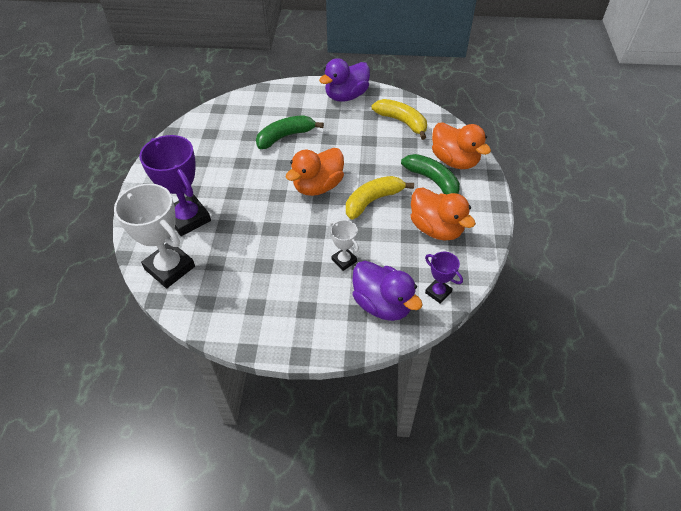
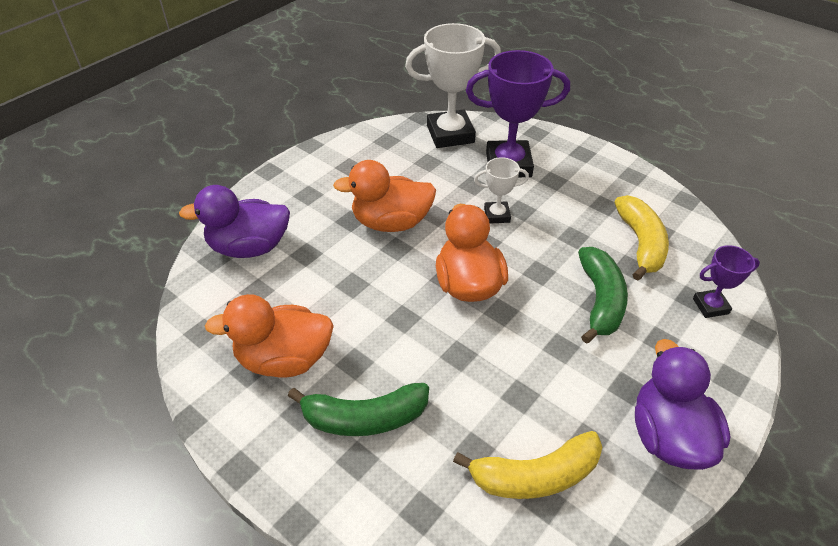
camera: 125 degrees right, 5 degrees down
white trophy [330,220,359,271] -> white trophy moved to [474,157,529,224]
yellow banana [346,176,414,219] -> yellow banana moved to [614,195,669,281]
purple trophy [425,252,463,304] -> purple trophy moved to [693,245,760,318]
orange duck [432,122,491,169] -> orange duck moved to [333,160,436,232]

